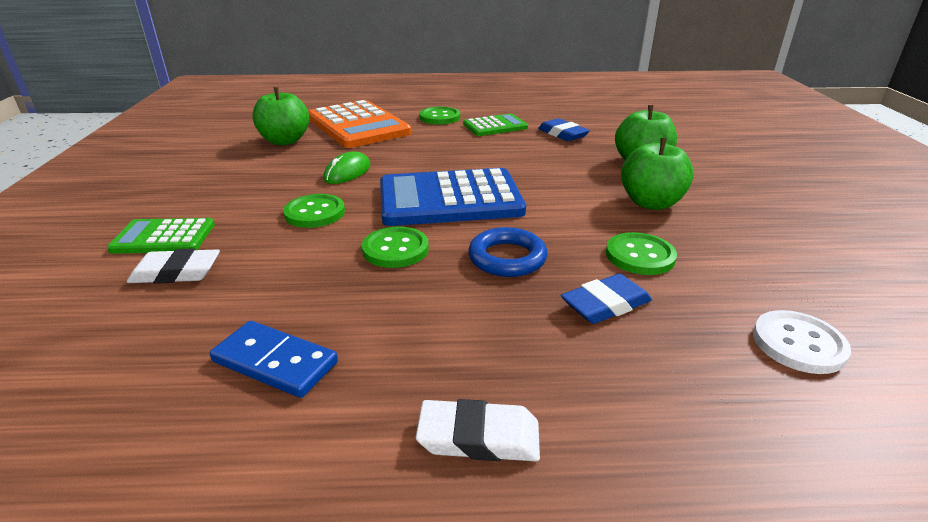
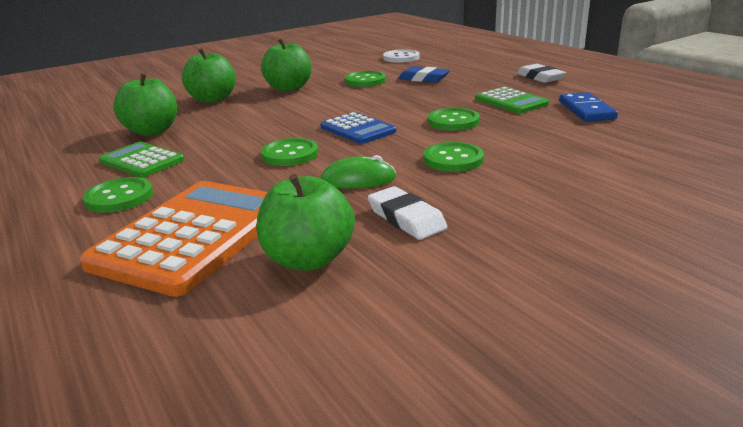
camera: 120 degrees left, 5 degrees down
green calculator [107,218,215,254] -> green calculator moved to [476,87,549,114]
white eraser [127,248,220,284] -> white eraser moved to [368,186,447,240]
blue calculator [380,168,526,226] -> blue calculator [320,112,396,144], size x0.55
blue ring [468,227,548,277] -> none
blue eraser [538,118,590,141] -> green apple [113,73,177,136]
none -> green button [261,138,319,166]

